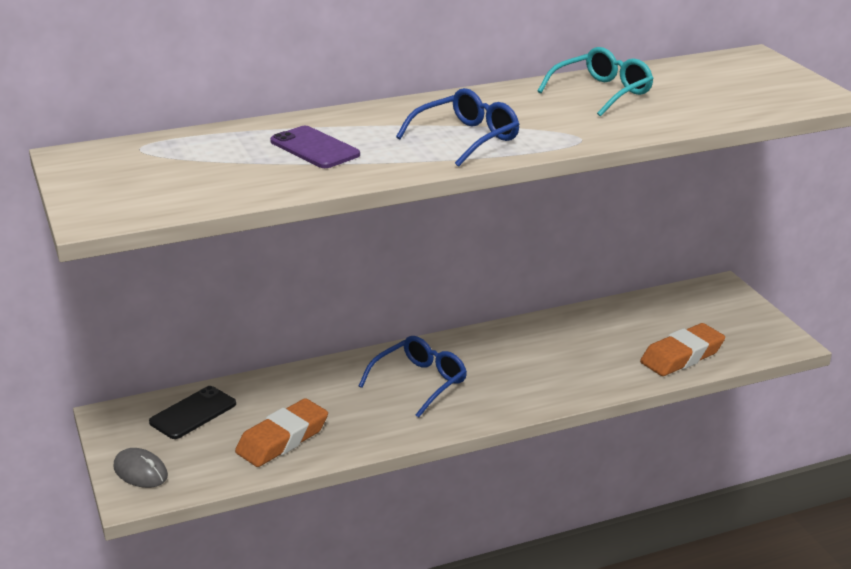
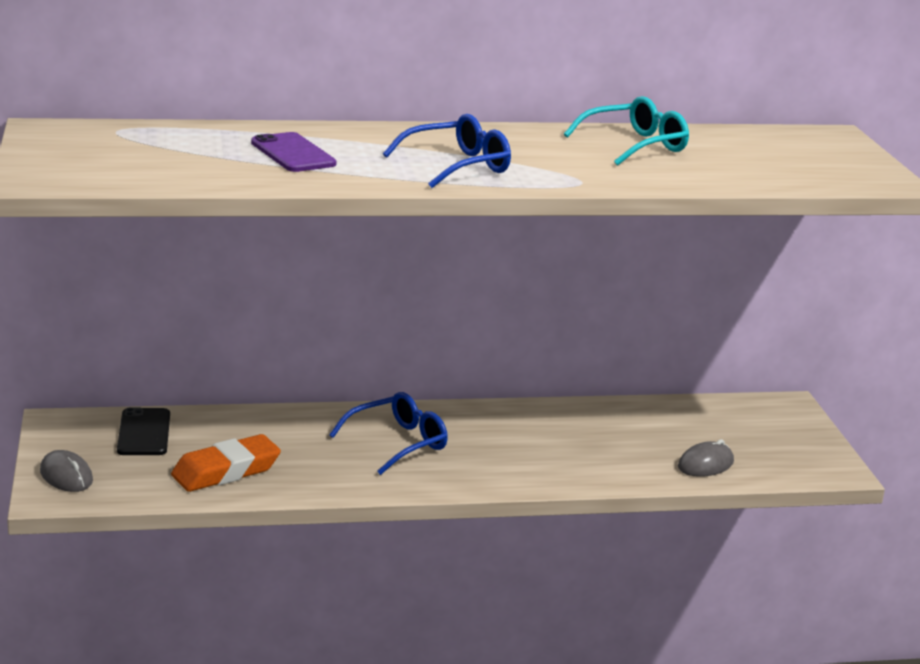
camera: 10 degrees right, 5 degrees down
black phone [149,386,236,439] -> black phone turned 60 degrees counterclockwise [117,407,170,455]
orange eraser [640,323,725,376] -> grey mouse [678,439,734,477]

